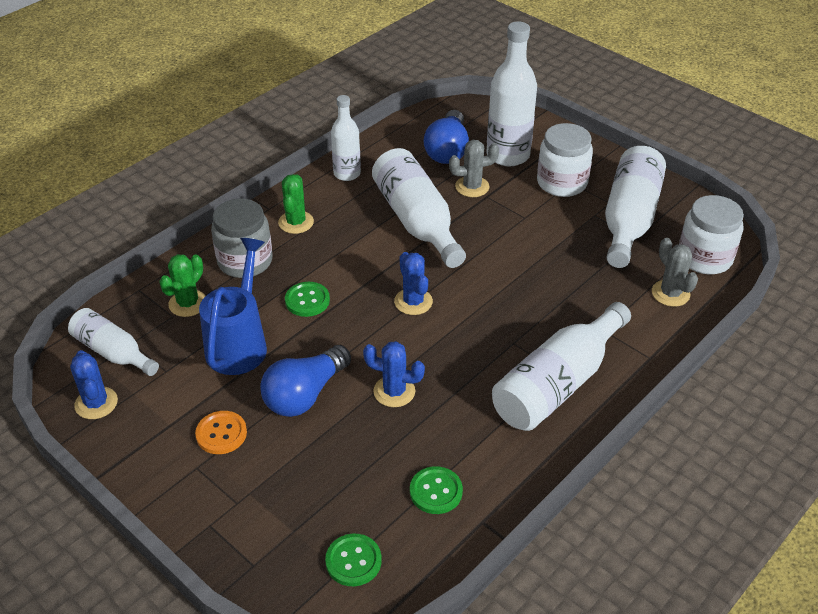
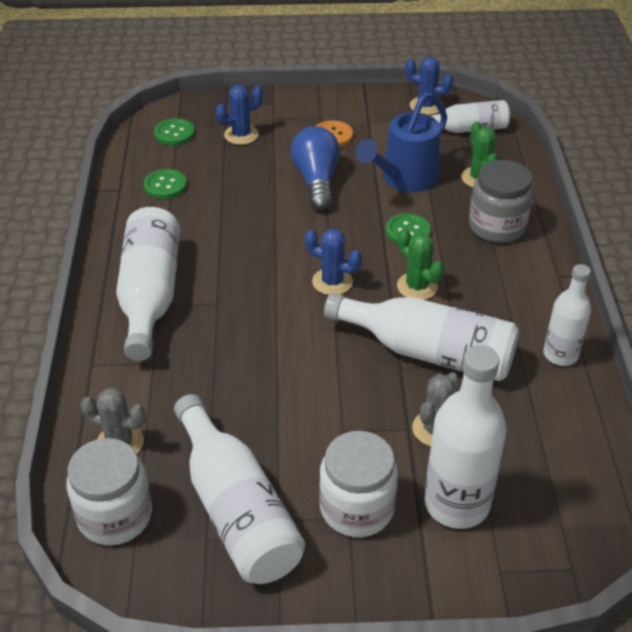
camera: 135 degrees right, 0 degrees up
blue watering can [199,238,267,375] -> blue watering can turned 75 degrees clockwise [355,92,447,192]
green cactus [278,174,314,234] -> green cactus moved to [397,228,444,300]
blue cactus [363,341,425,407] -> blue cactus moved to [216,85,263,145]
blue light bulb [423,110,469,164] -> none

